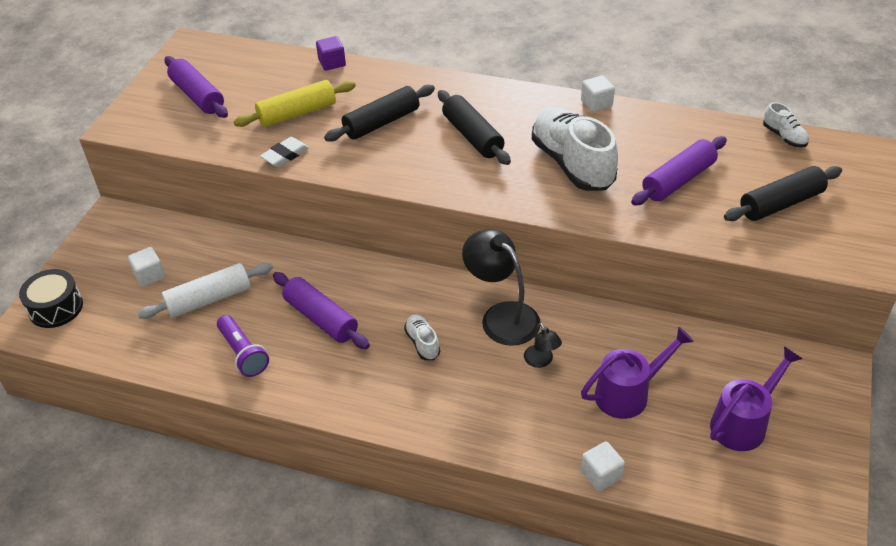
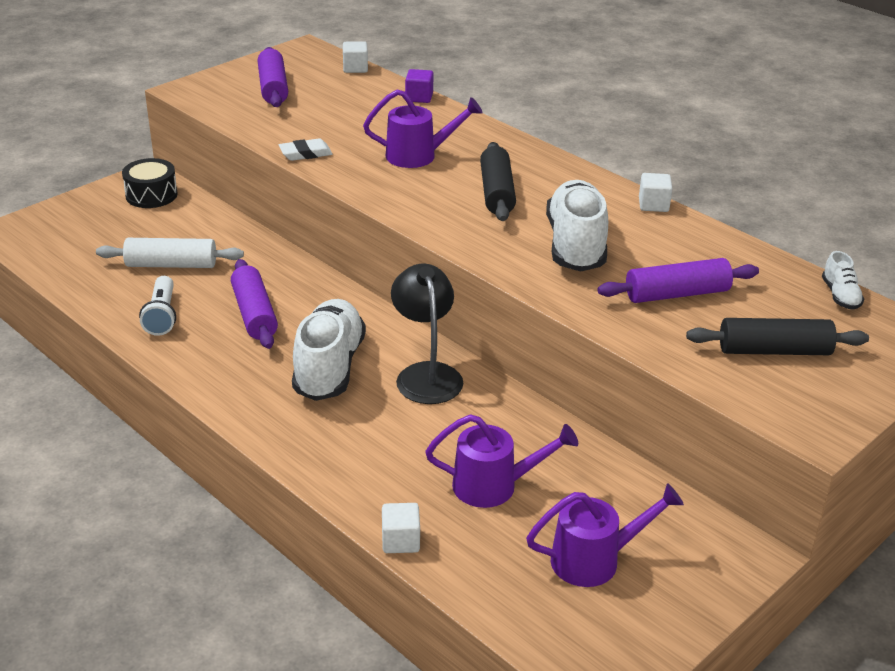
camera: 25 degrees right, 10 degrees down
black drum [19,269,83,328] -> black drum moved to [122,158,178,208]
white cube [128,247,165,287] -> white cube moved to [343,41,368,73]
purple flashlight [217,315,269,377] -> white flashlight [139,276,176,336]
yellow rolling pin [233,80,356,127] -> none
black rolling pin [324,85,435,142] -> purple watering can [363,90,483,168]
white shoe [404,314,440,360] -> white shoe [292,299,366,401], size x2.20
black lamp [524,323,562,368] -> none

